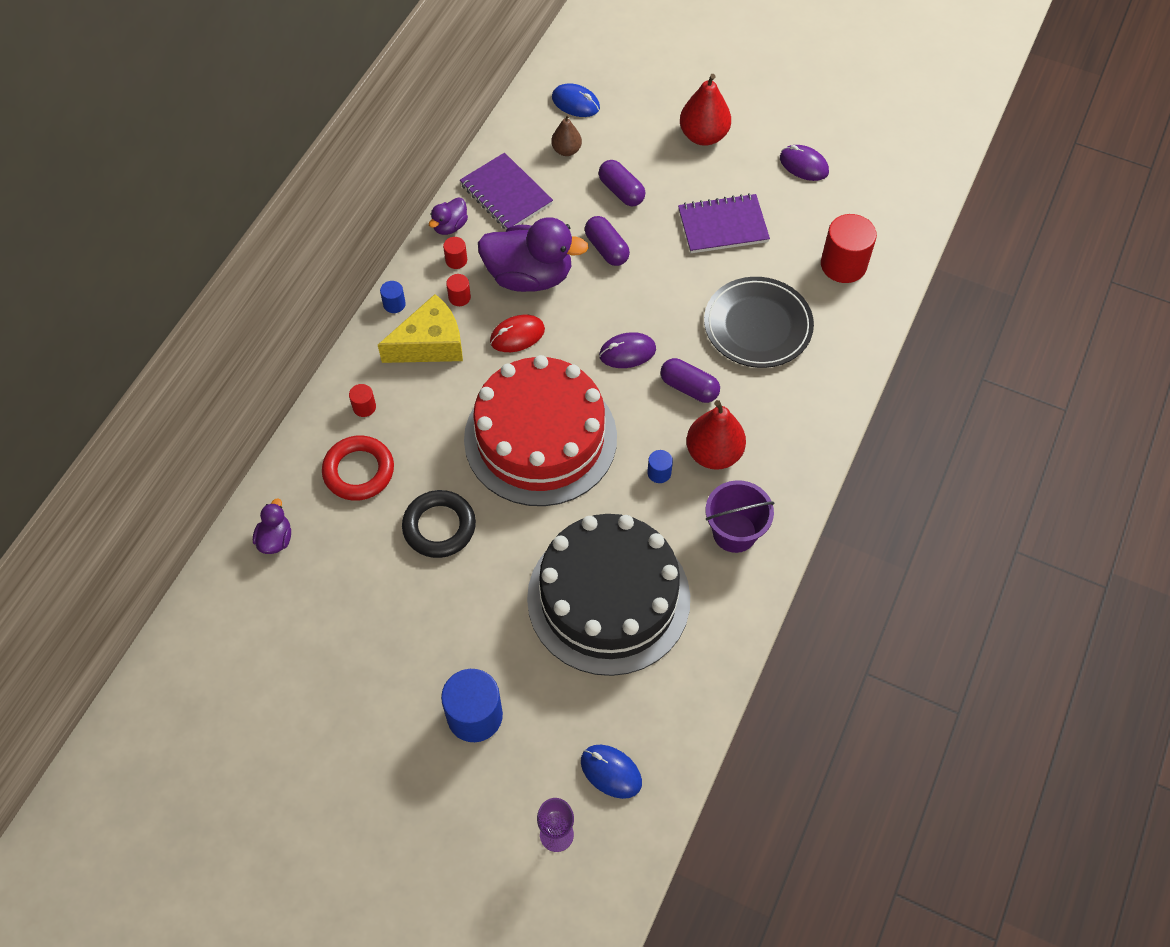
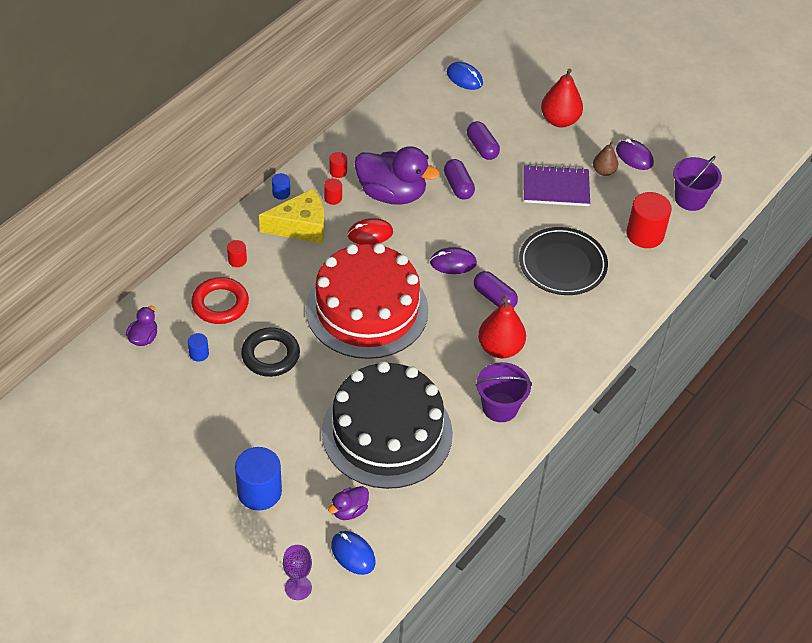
camera: 10 degrees right, 10 degrees down
purple duck [429,198,468,235] -> purple duck moved to [328,486,369,520]
purple notebook [460,153,553,230] -> none
brown pear [551,114,582,156] -> brown pear moved to [593,141,618,176]
blue cylinder [647,450,673,483] -> blue cylinder moved to [188,333,209,362]
none -> purple bucket [673,156,722,211]

